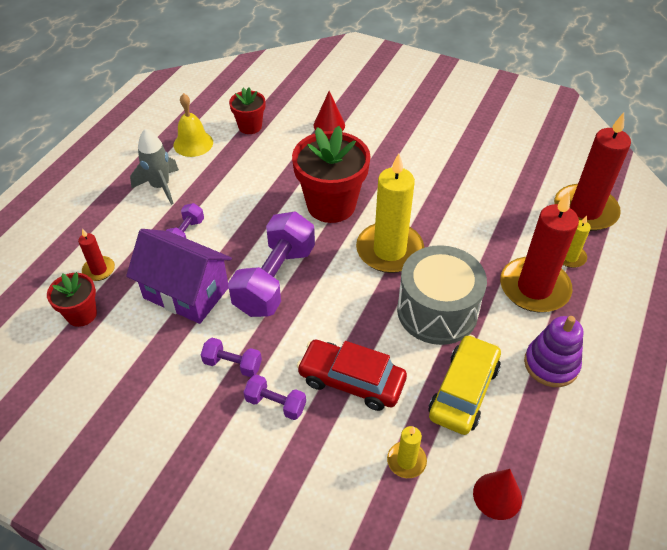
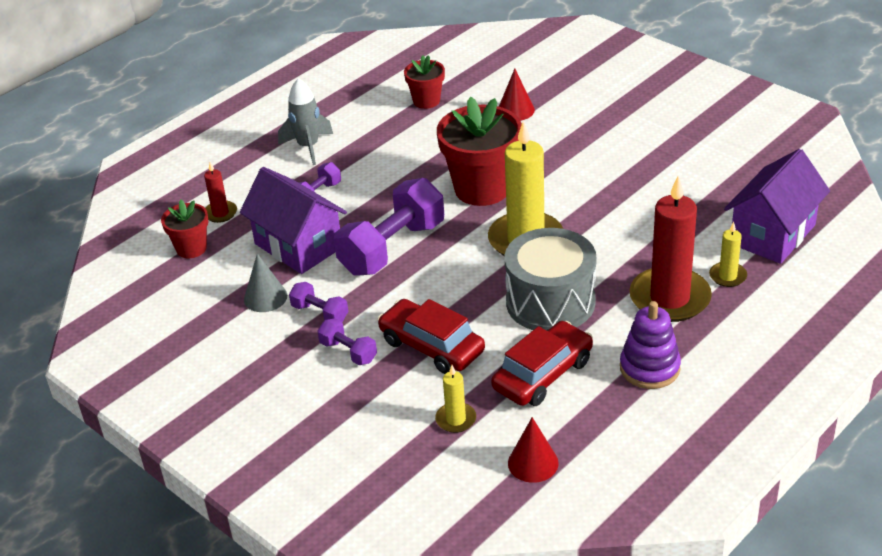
camera: 20 degrees right, 10 degrees down
yellow bell [174,93,213,157] -> none
yellow car [429,335,501,435] -> red car [491,321,593,406]
red candle [554,113,631,231] -> purple house [724,149,830,264]
none -> grey cone [244,253,287,312]

